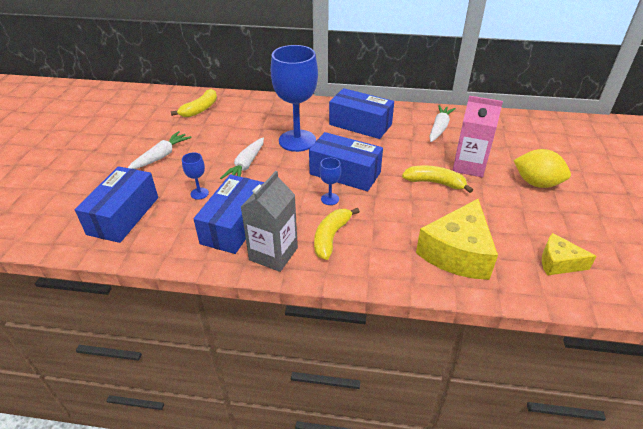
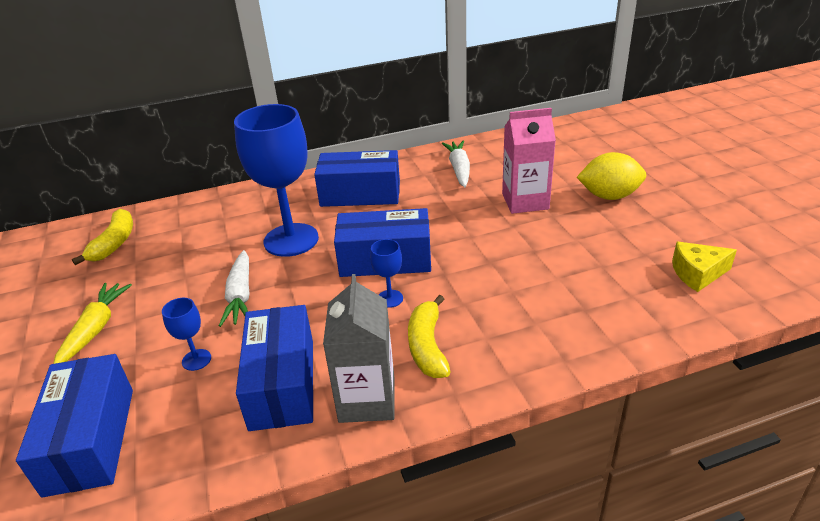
camera: 25 degrees left, 5 degrees down
white carrot [128,131,192,169] -> yellow carrot [53,283,132,364]
yellow banana [402,165,473,193] -> none
yellow cheese [416,199,498,280] -> none

